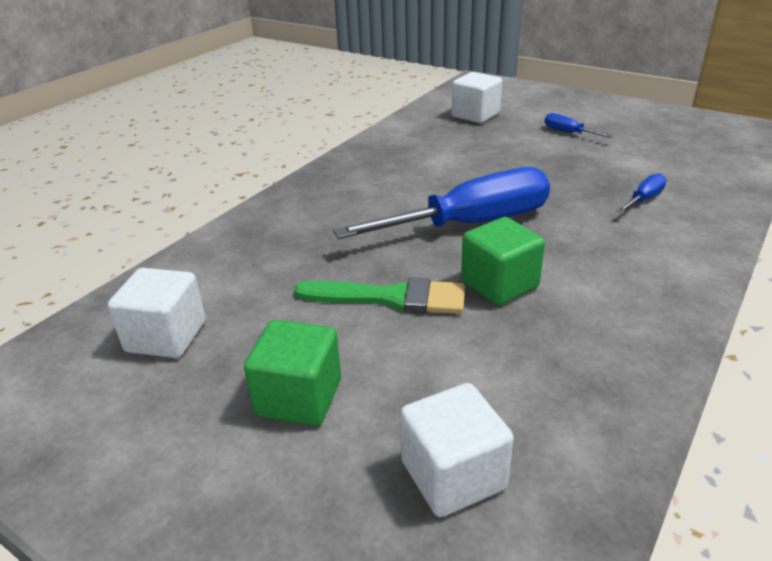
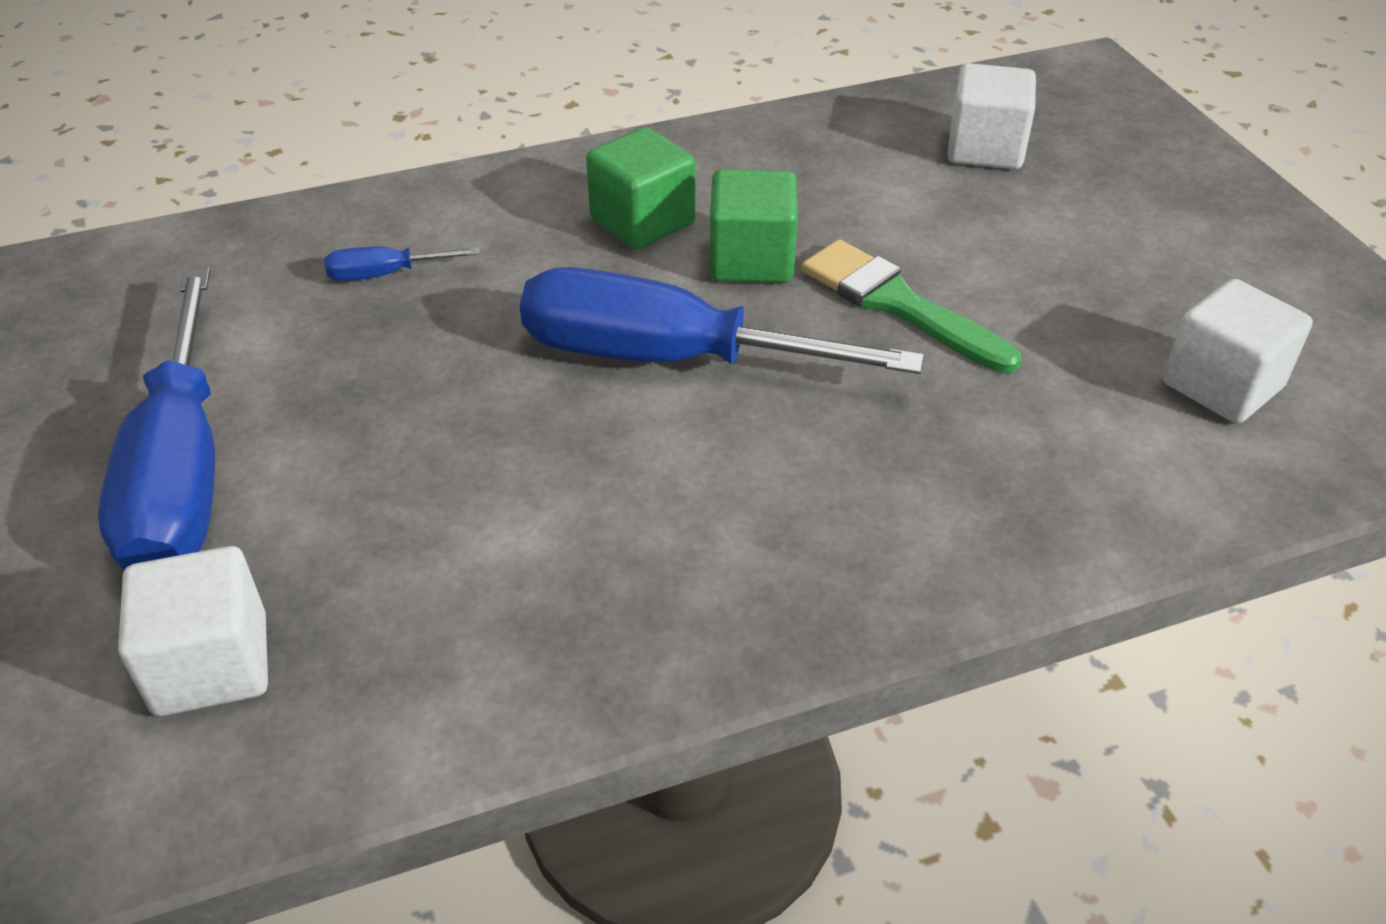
camera: 145 degrees left, 10 degrees up
green cube [244,320,341,426] -> green cube moved to [586,127,695,250]
blue screwdriver [545,113,613,138] -> blue screwdriver [98,267,215,571], size x2.43

